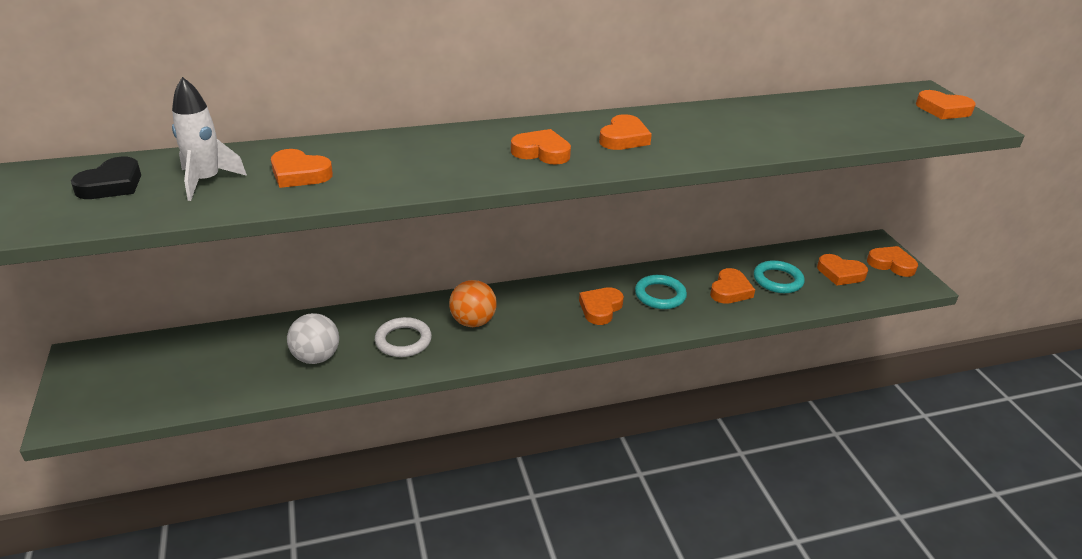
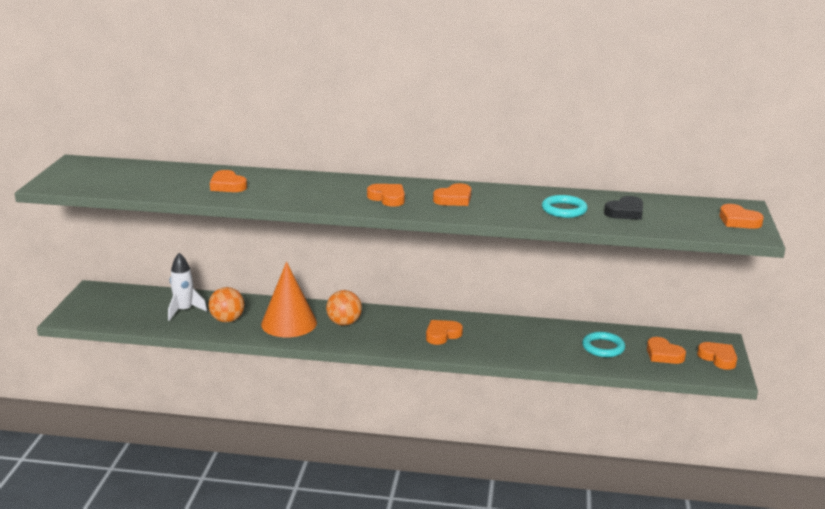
camera: 25 degrees right, 10 degrees down
black heart [71,157,141,199] -> black heart moved to [604,196,643,220]
white rocket [172,77,247,201] -> white rocket moved to [168,253,207,321]
white ball [287,313,339,364] -> orange ball [208,287,245,322]
white ring [375,317,432,357] -> orange cone [261,261,317,337]
turquoise ring [635,275,687,309] -> turquoise ring moved to [542,195,588,218]
orange heart [710,268,755,304] -> none

